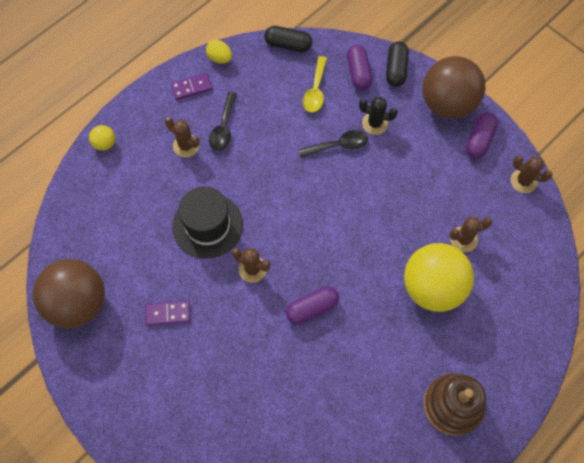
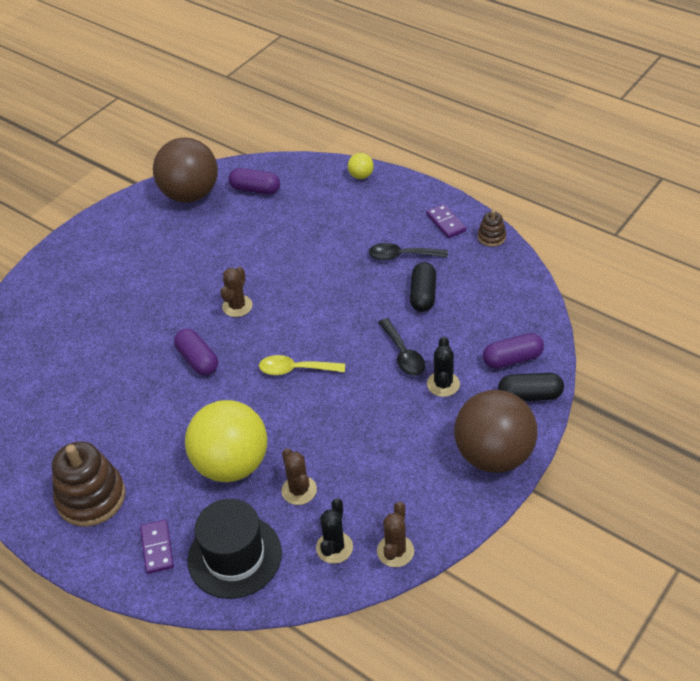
camera: 85 degrees right, 20 degrees down
purple domino [145,301,190,326] -> purple domino moved to [140,520,174,574]
brown cactus [165,117,200,158] -> none
black hat [172,186,243,258] -> black hat moved to [187,499,282,599]
yellow egg [206,40,232,64] -> brown stacking toy [478,210,506,247]
black capsule [264,26,312,52] -> black capsule moved to [410,262,436,312]
yellow spoon [303,56,327,113] -> yellow spoon moved to [259,355,345,375]
purple capsule [466,113,498,158] -> purple capsule moved to [228,168,280,195]
none -> black cactus [316,498,353,564]

